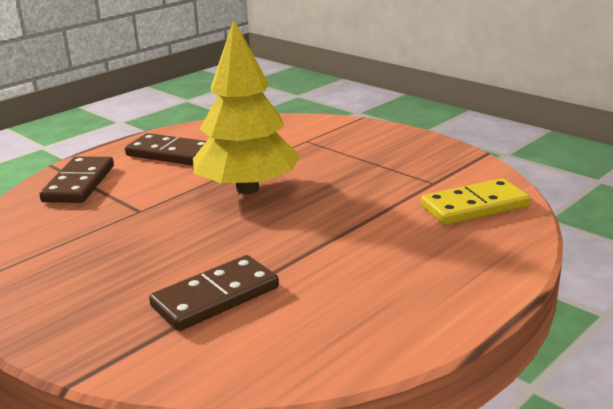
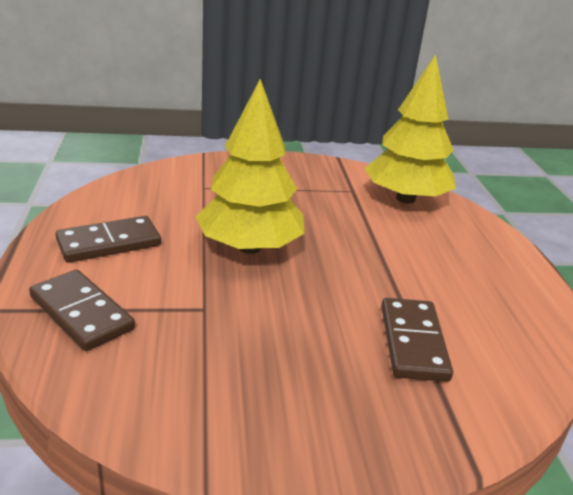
camera: 55 degrees left, 5 degrees up
yellow domino [421,178,530,225] -> yellow tree [364,54,456,204]

